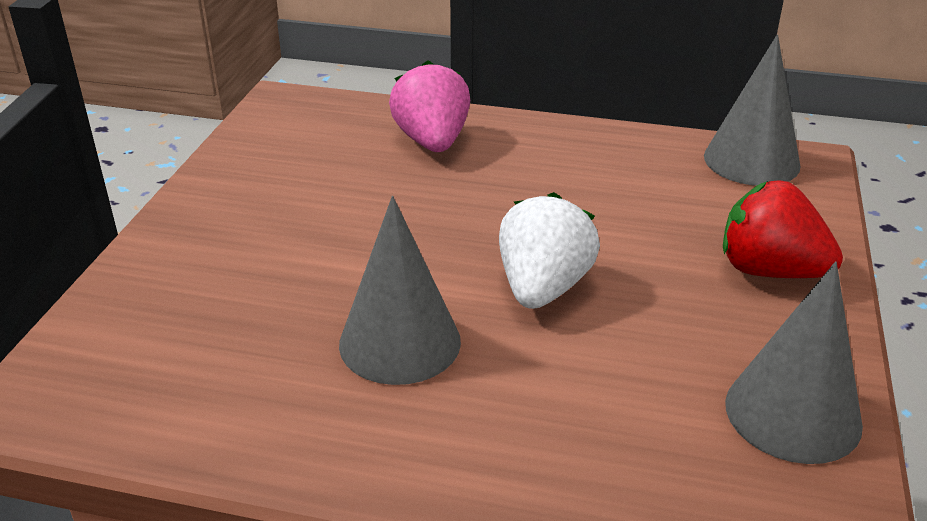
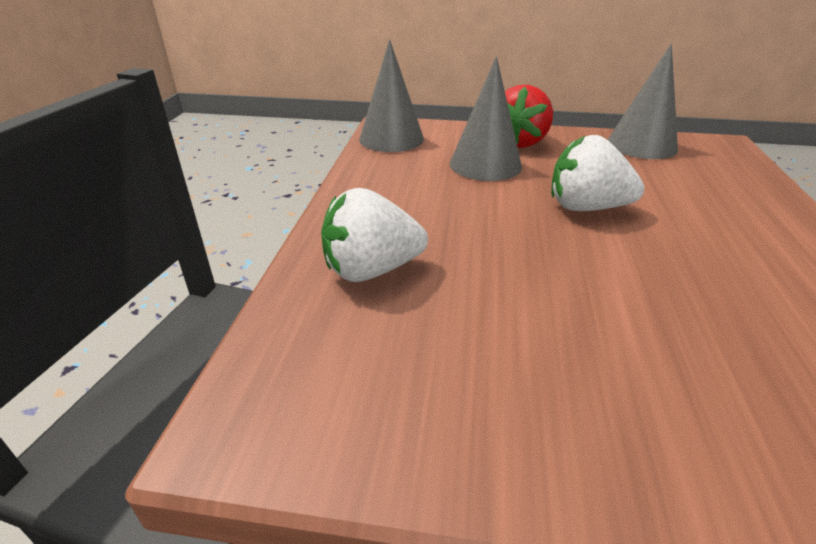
camera: 95 degrees left, 0 degrees up
grey cone [339,196,461,385] -> grey cone moved to [450,56,522,181]
pink strawberry [389,60,470,152] -> white strawberry [321,188,428,282]

